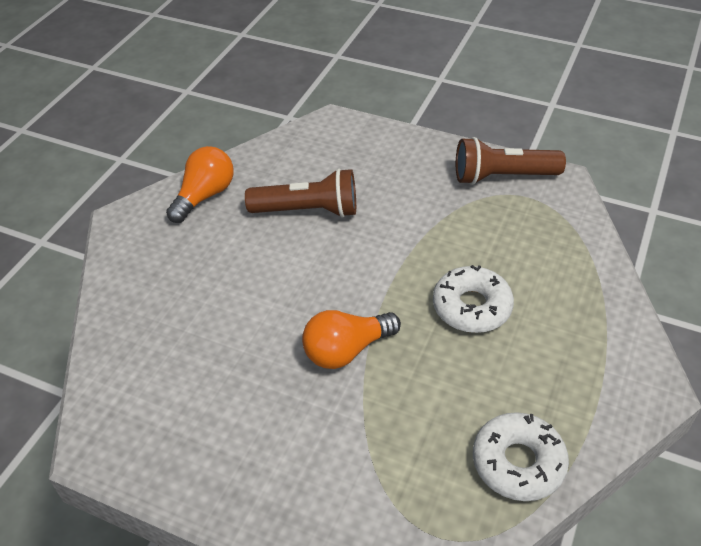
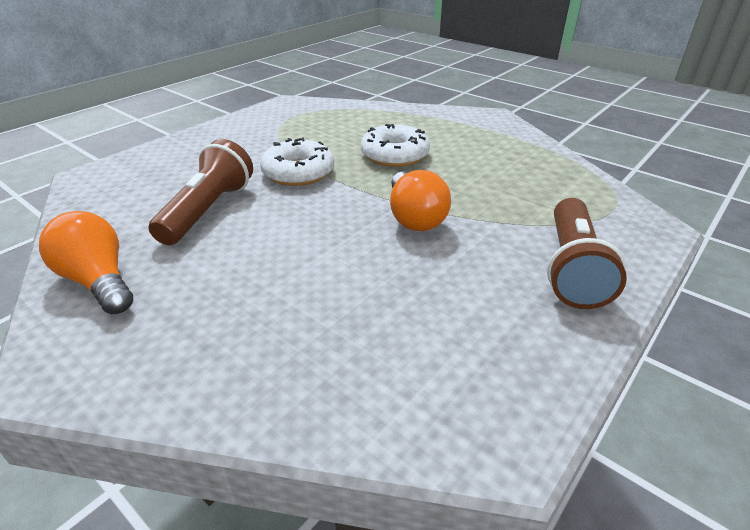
camera: 75 degrees left, 10 degrees down
brown flashlight [456,137,566,185] -> brown flashlight moved to [547,198,627,309]
white donut [473,412,569,501] -> white donut moved to [260,137,334,186]

